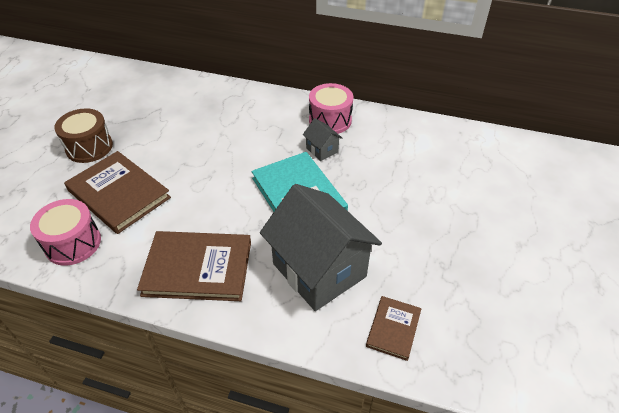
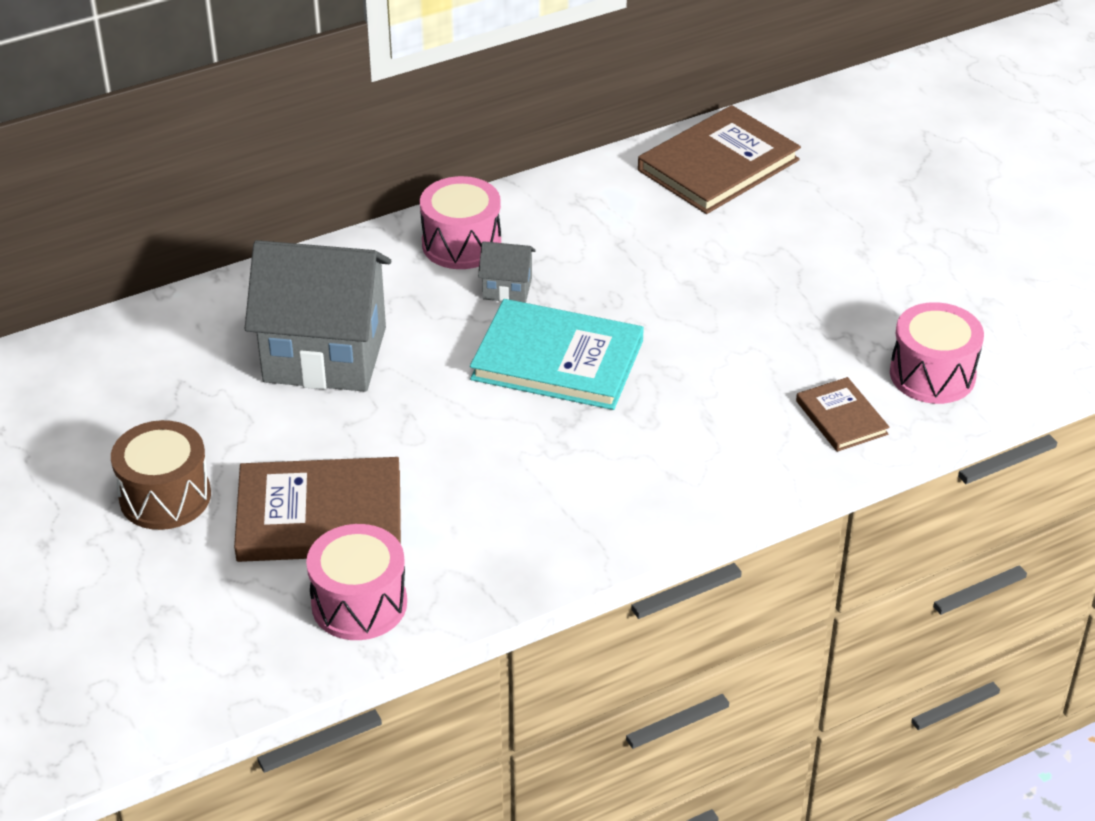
camera: 45 degrees left, 5 degrees down
brown book [137,231,251,301] -> brown book moved to [638,105,801,214]
grey house [260,184,382,311] -> grey house moved to [245,240,391,392]
none -> pink drum [890,302,984,404]

